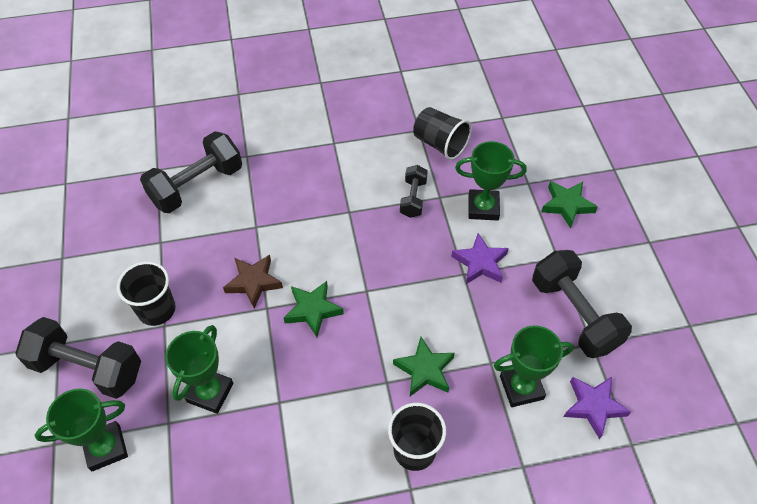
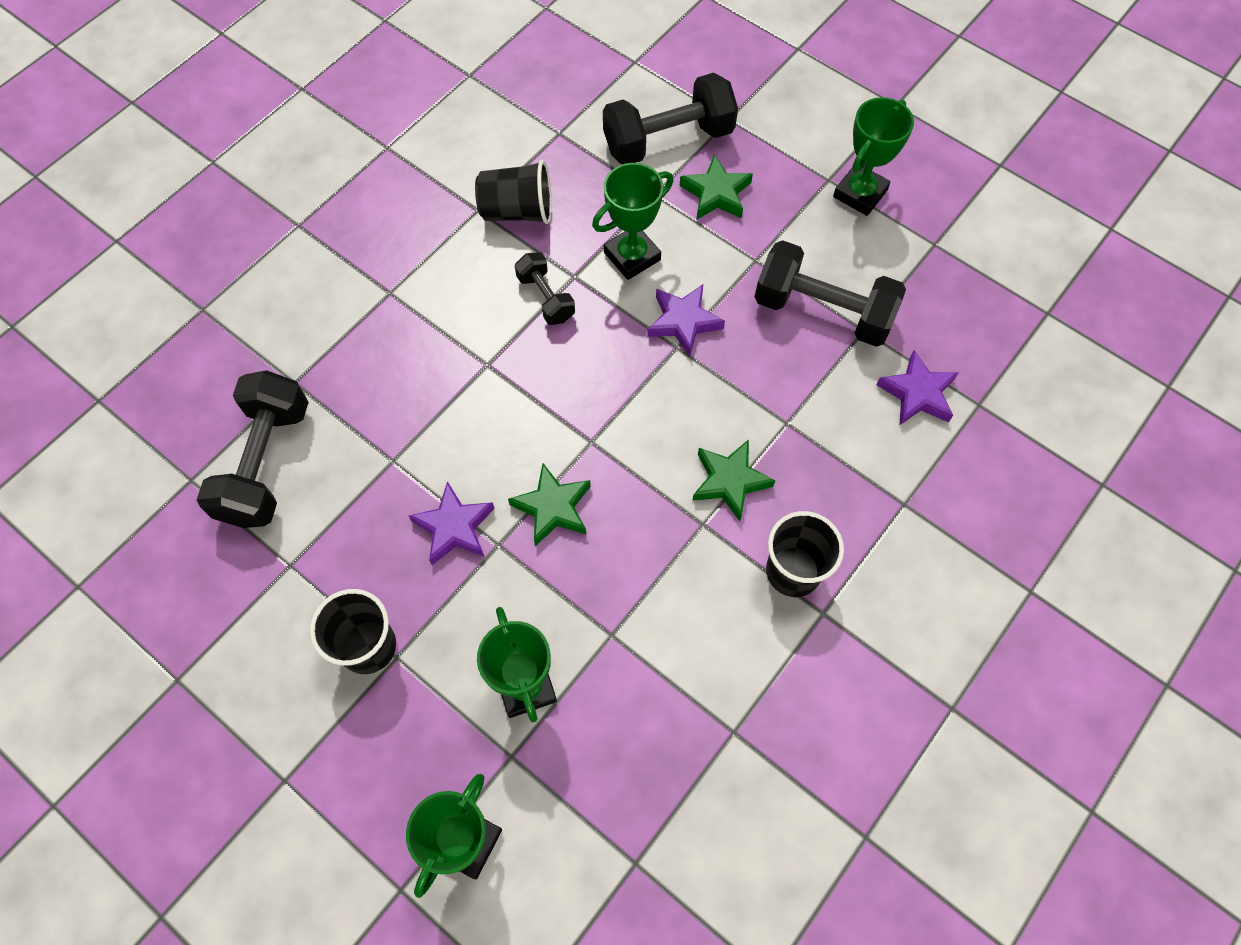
camera: 40 degrees left, 10 degrees up
black dumbbell [15,317,141,399] -> black dumbbell moved to [603,73,738,164]
brown star [223,255,283,309] -> purple star [409,481,495,565]
green trophy [494,325,574,407] -> green trophy moved to [833,97,914,216]

